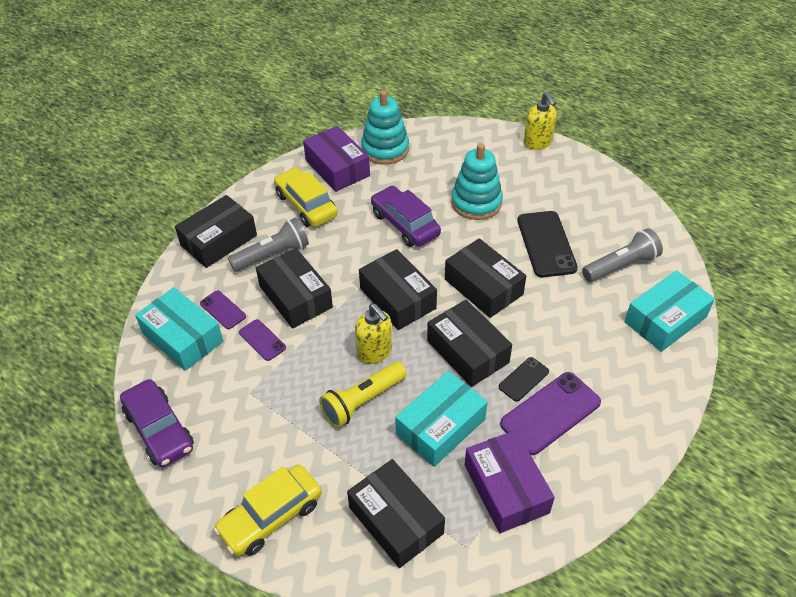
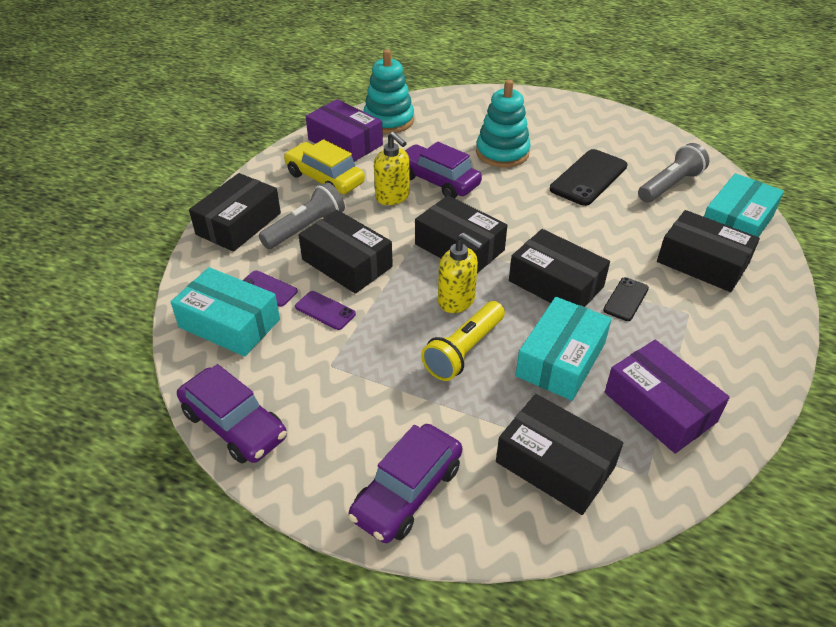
camera: 15 degrees left, 5 degrees down
yellow car [213,465,322,556] -> purple car [348,424,462,543]
black box [445,238,526,318] -> black box moved to [657,210,760,292]
purple phone [500,372,601,455] -> none
black phone [517,211,578,277] -> black phone turned 60 degrees clockwise [550,149,628,206]
yellow soap dispenser [524,92,557,150] -> yellow soap dispenser moved to [374,131,410,205]

